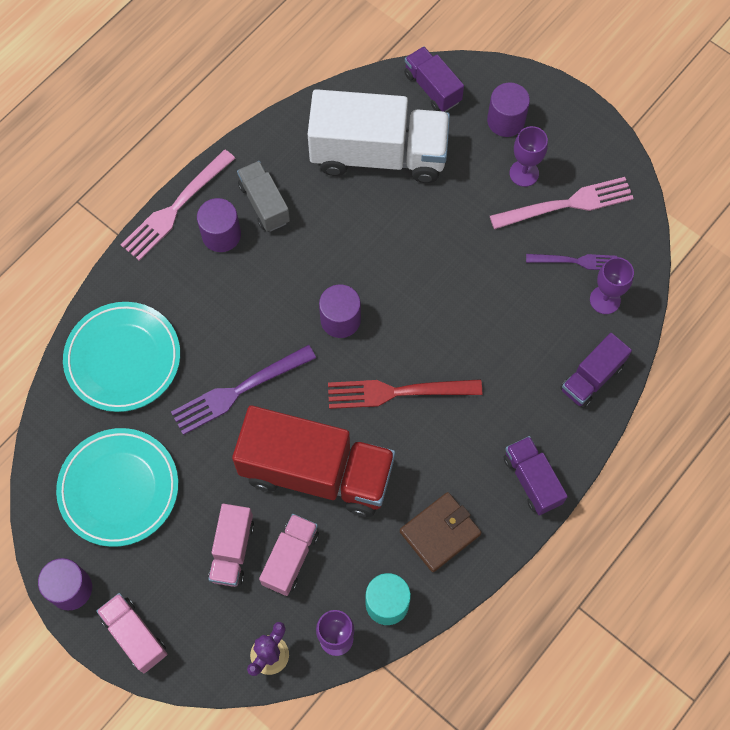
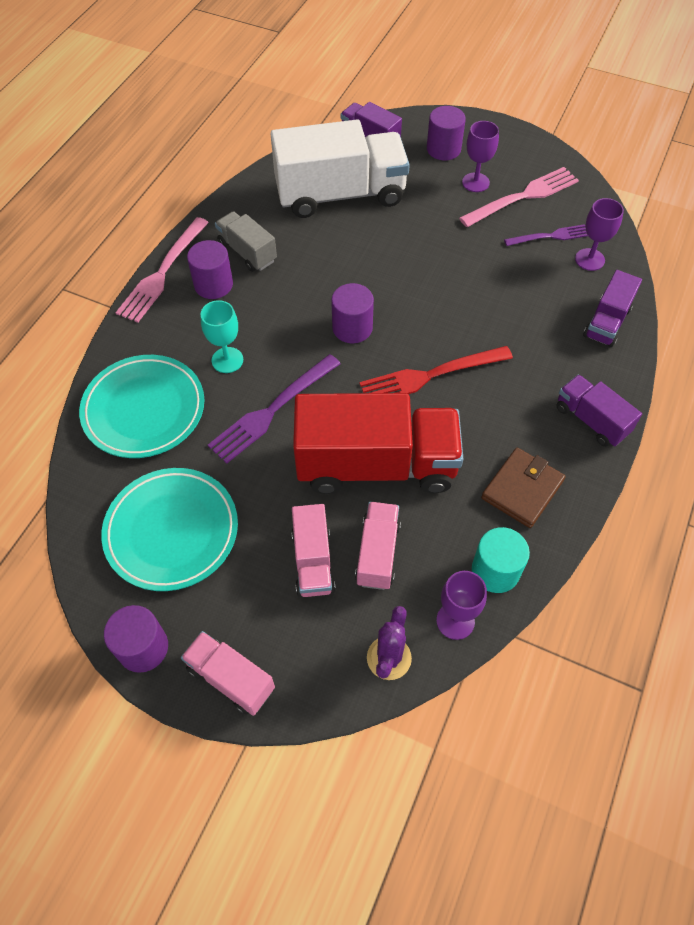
camera: 15 degrees left, 10 degrees down
none -> turquoise goblet [201,300,243,373]

